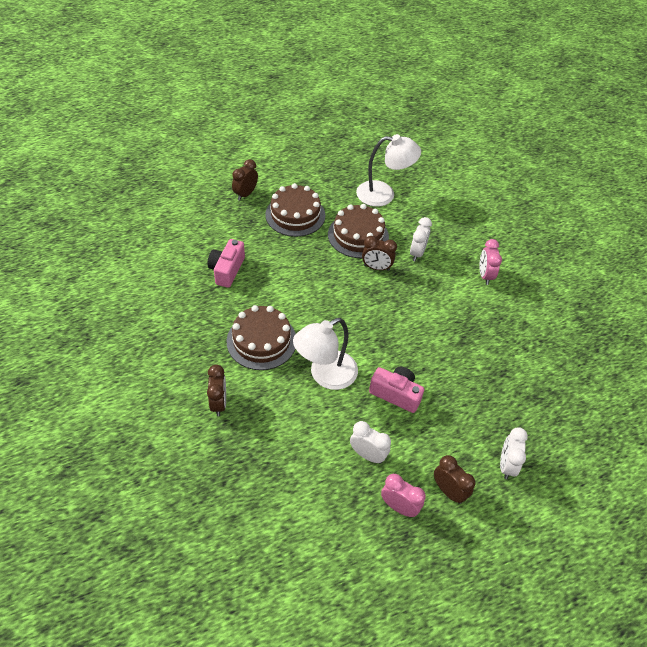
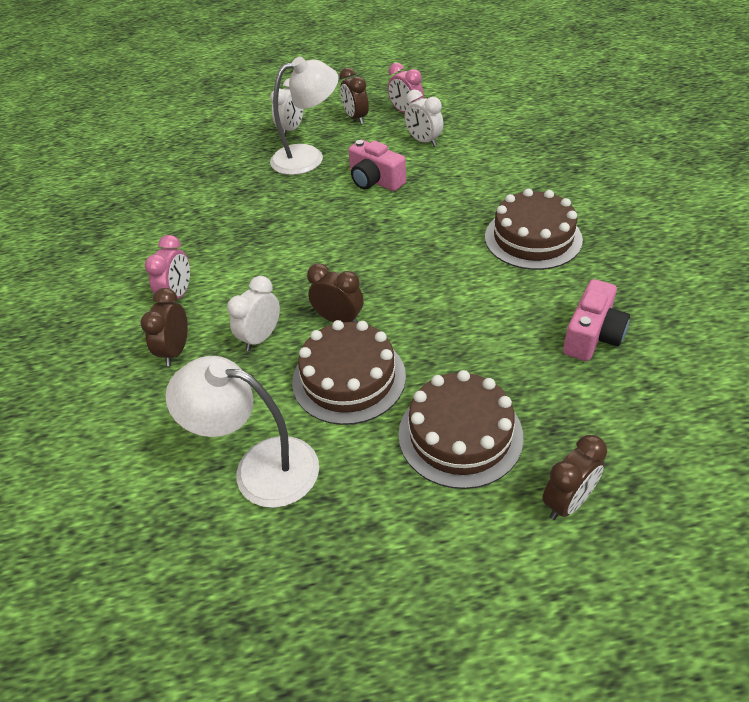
camera: 160 degrees left, 5 degrees down
brown clock [207,365,226,416] -> brown clock moved to [140,288,188,366]
white lamp [293,318,358,390] -> white lamp moved to [270,56,339,175]

